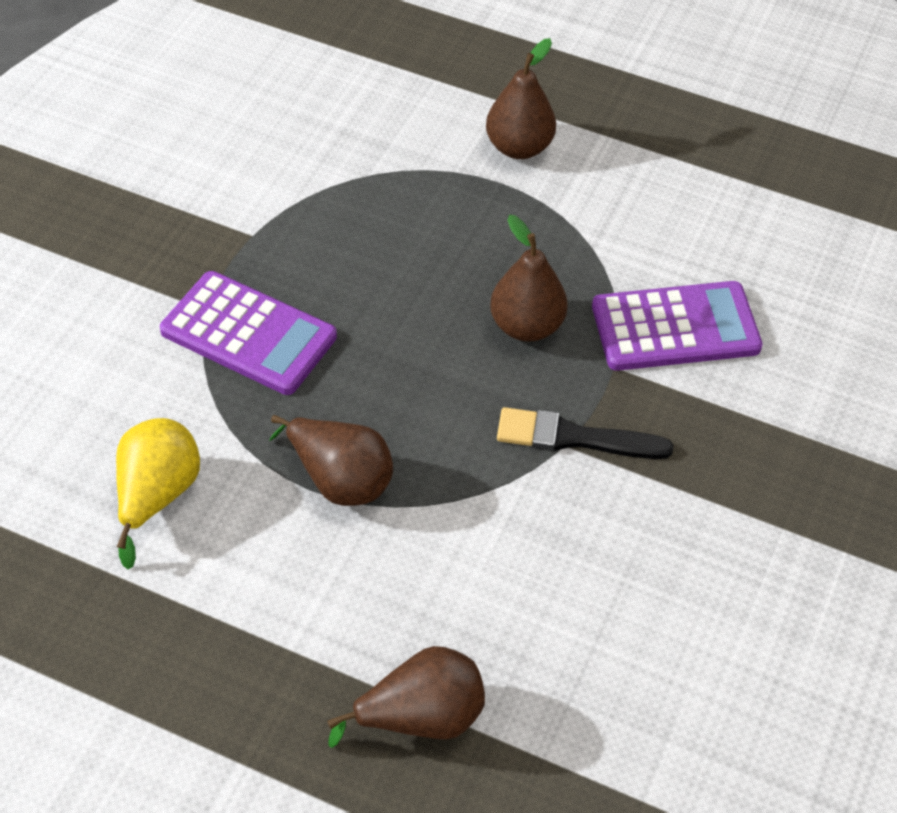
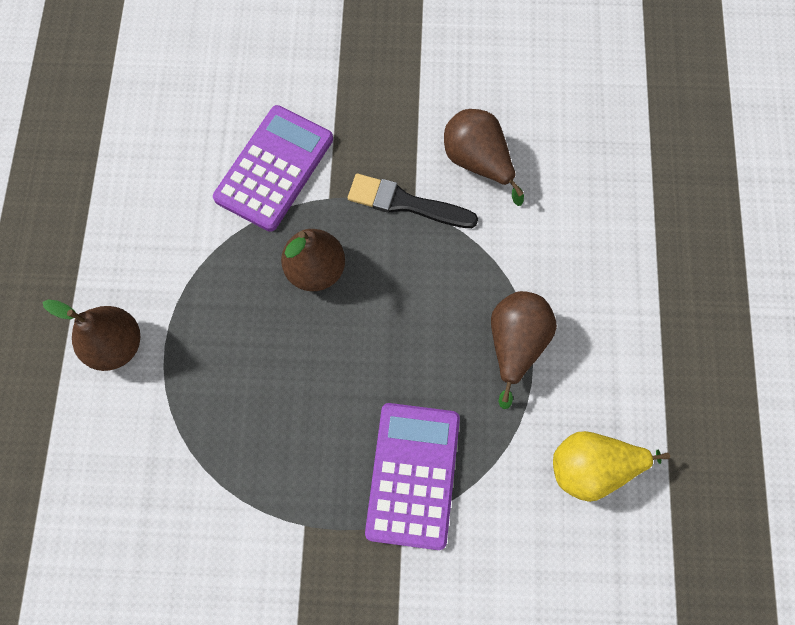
camera: 110 degrees left, 20 degrees up
brown pear [328,646,485,748] -> brown pear moved to [444,109,524,206]
black brush [497,407,673,459] -> black brush turned 120 degrees clockwise [348,174,478,228]
purple calculator [592,281,763,371] -> purple calculator turned 60 degrees clockwise [213,105,333,232]

